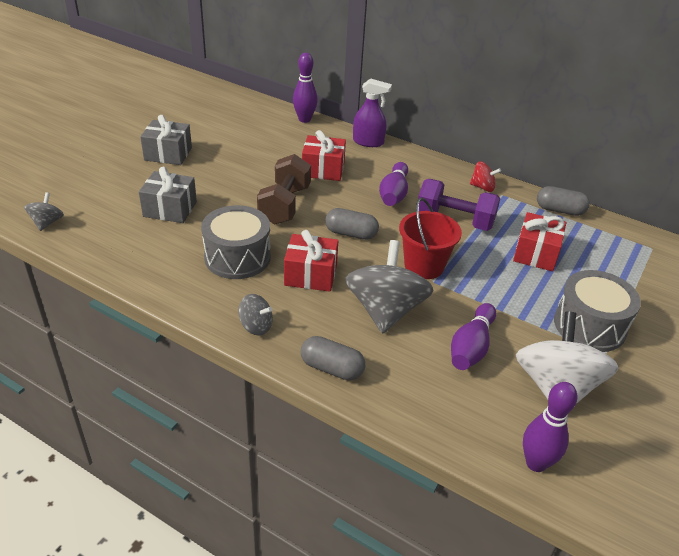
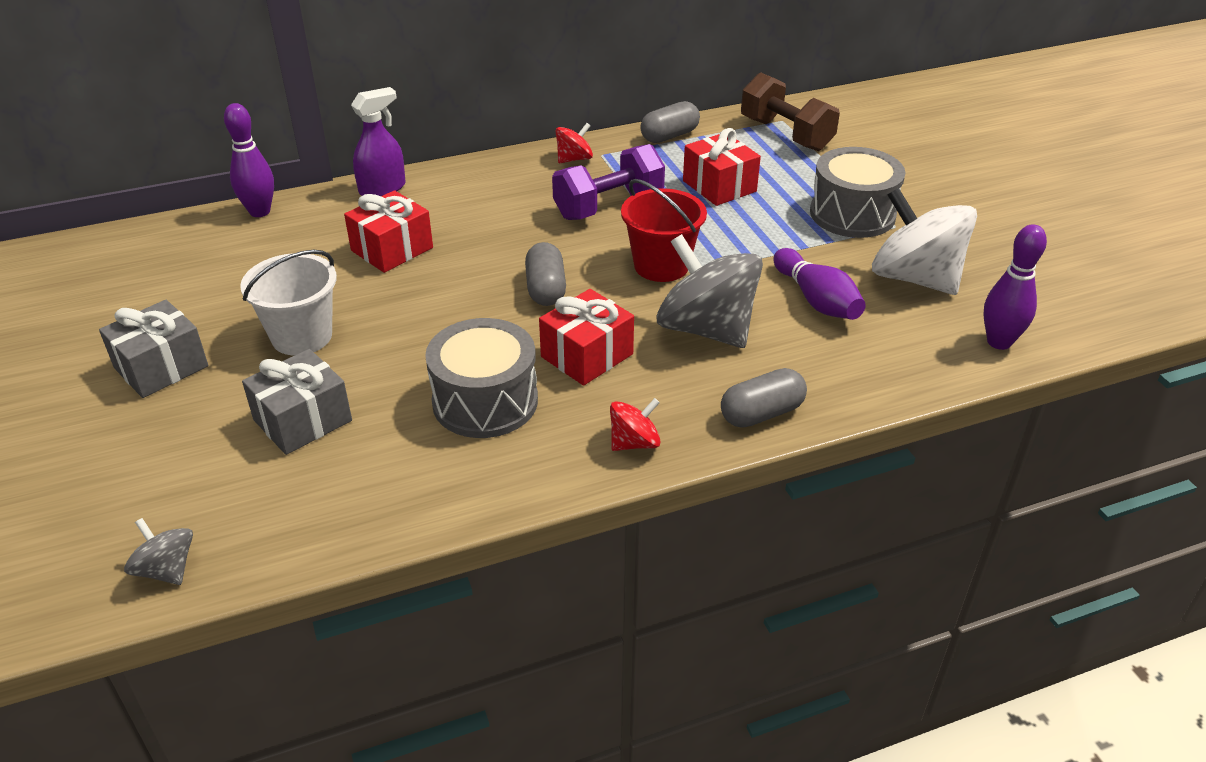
camera: 50 degrees left, 0 degrees up
grey spinning top [238,294,273,336] -> red spinning top [610,398,660,451]
brown dumbbell [257,154,311,225] -> brown dumbbell moved to [741,72,840,151]
grey capsule [325,208,379,240] -> grey capsule turned 60 degrees counterclockwise [525,242,566,306]
purple bowling pin [379,162,408,206] -> none
none -> white bucket [240,250,337,356]

